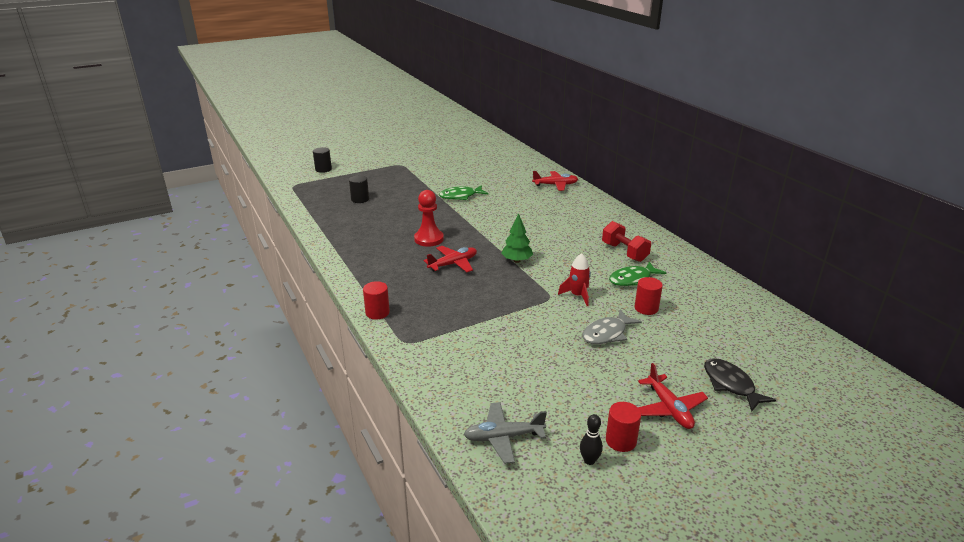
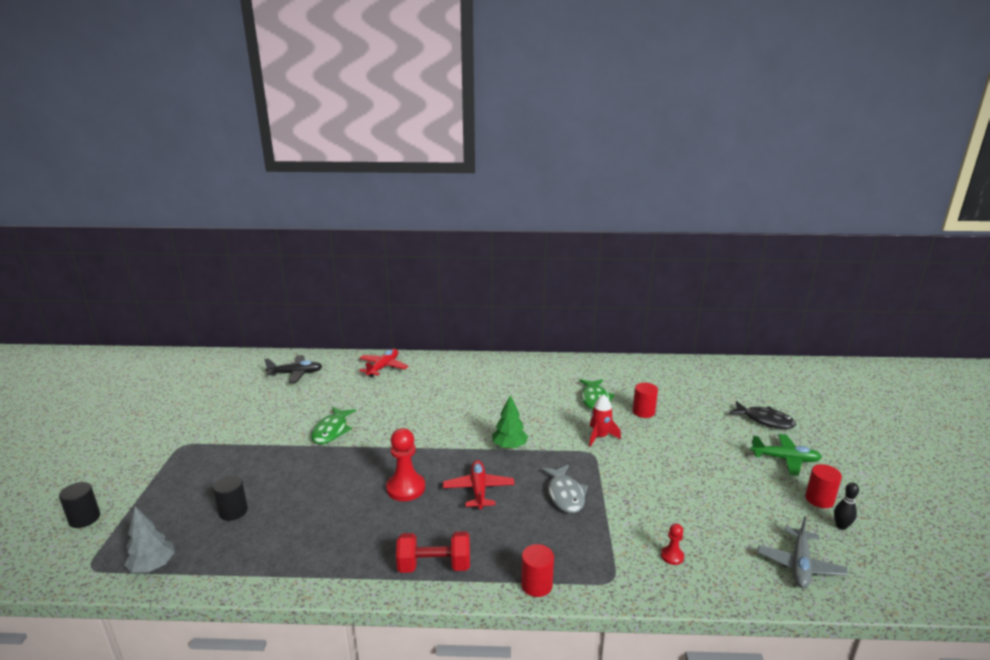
camera: 60 degrees left, 5 degrees down
grey fish [582,310,642,344] -> grey fish moved to [541,465,588,513]
red dumbbell [602,221,651,262] -> red dumbbell moved to [396,531,470,573]
red plane [638,363,708,429] -> green plane [750,434,822,476]
black fish [704,358,776,412] -> black fish turned 150 degrees counterclockwise [729,401,796,429]
none -> grey tree [124,507,175,573]
none -> black plane [264,355,322,383]
none -> red pawn [661,523,684,565]

